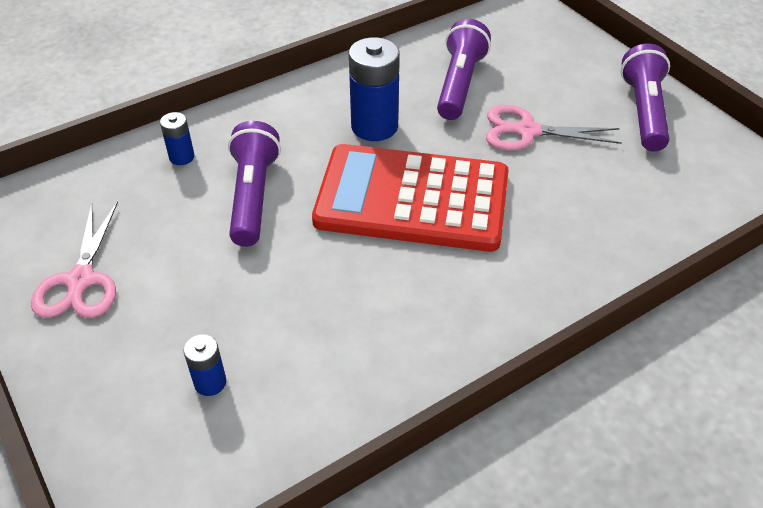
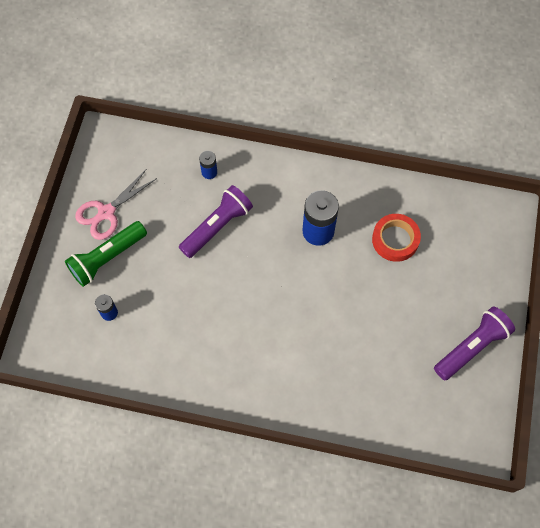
camera: 45 degrees right, 20 degrees up
red calculator [312,144,509,252] -> none
purple flashlight [437,19,491,120] -> red tape [372,214,421,262]
pink scissors [486,105,622,150] -> none
none -> green flashlight [65,221,147,287]

